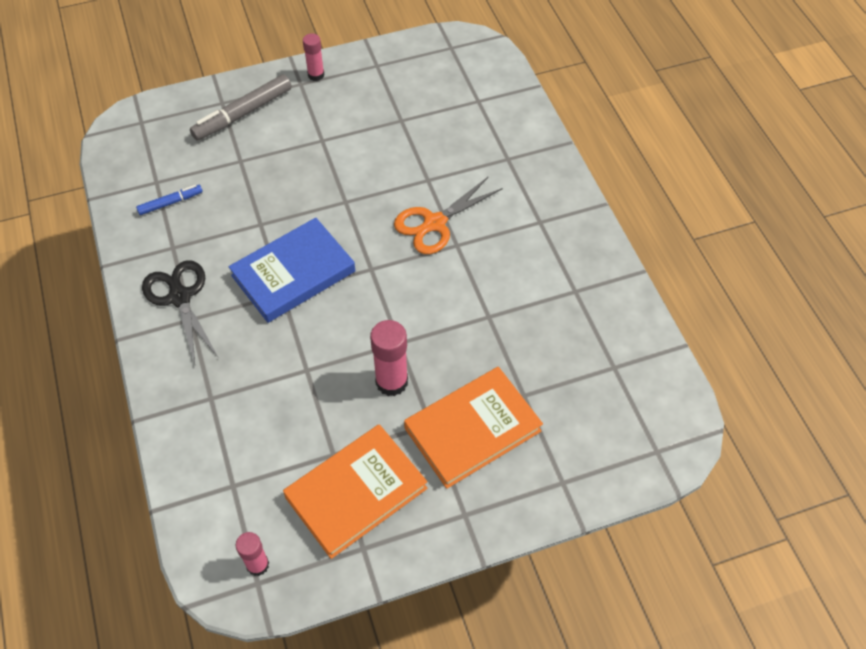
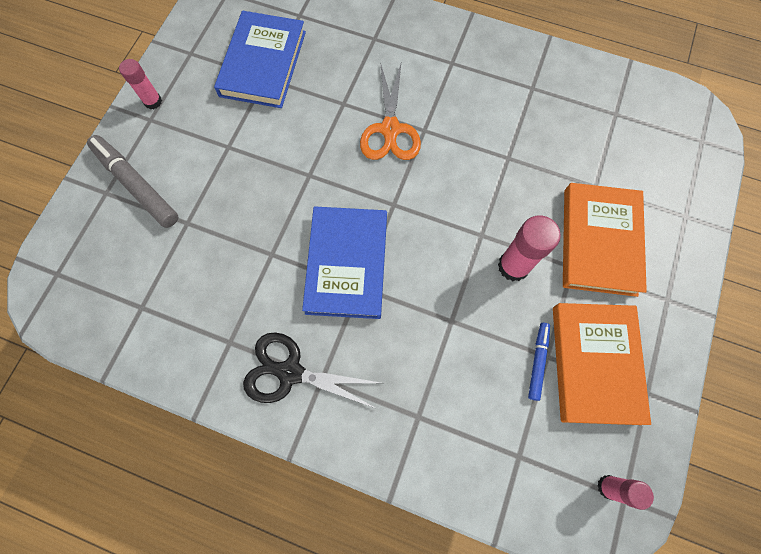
camera: 50 degrees left, 15 degrees up
blue marker [136,185,203,215] -> blue marker moved to [528,323,550,401]
grey marker [190,74,292,140] -> grey marker turned 135 degrees clockwise [87,135,178,228]
none -> blue book [214,11,306,108]

